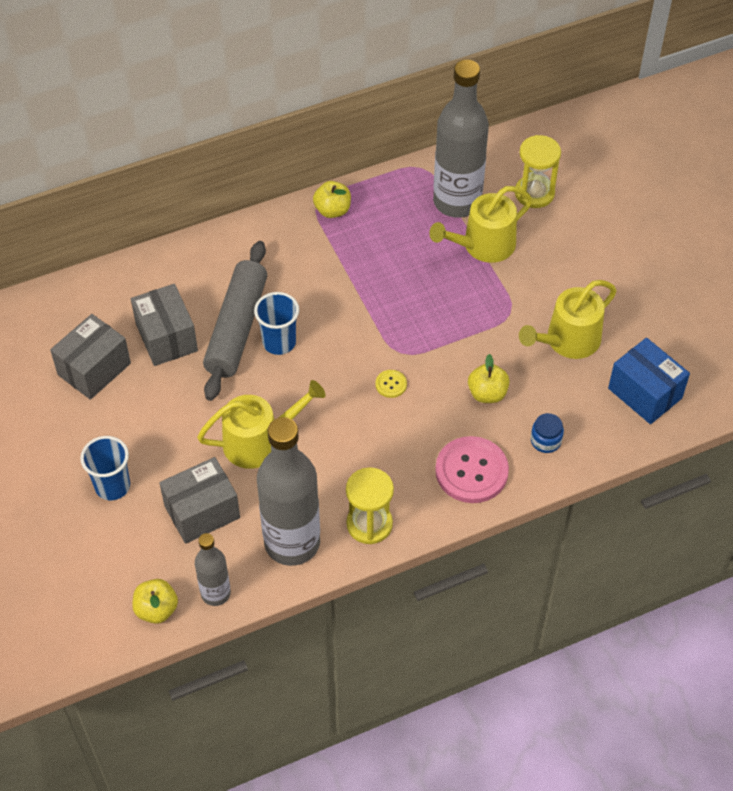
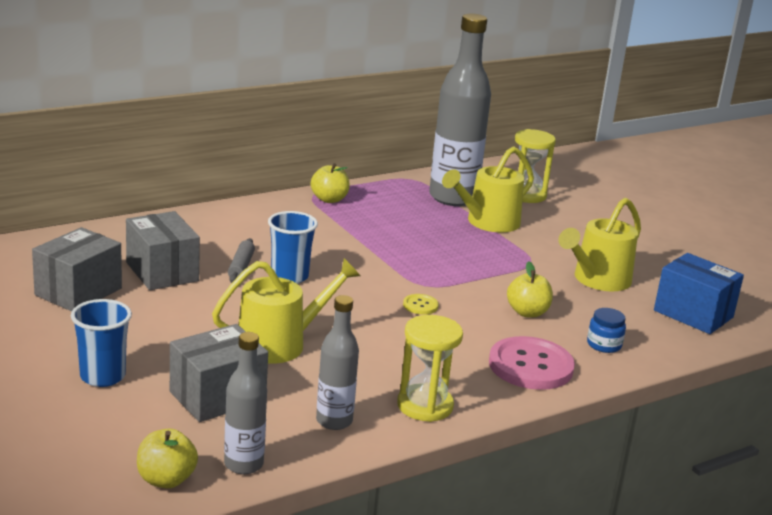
camera: 10 degrees left, 30 degrees down
grey rolling pin [203,241,267,401] -> grey rolling pin [228,238,255,283], size x0.43
grey bottle [257,417,320,566] -> grey bottle [316,295,359,430], size x0.52

